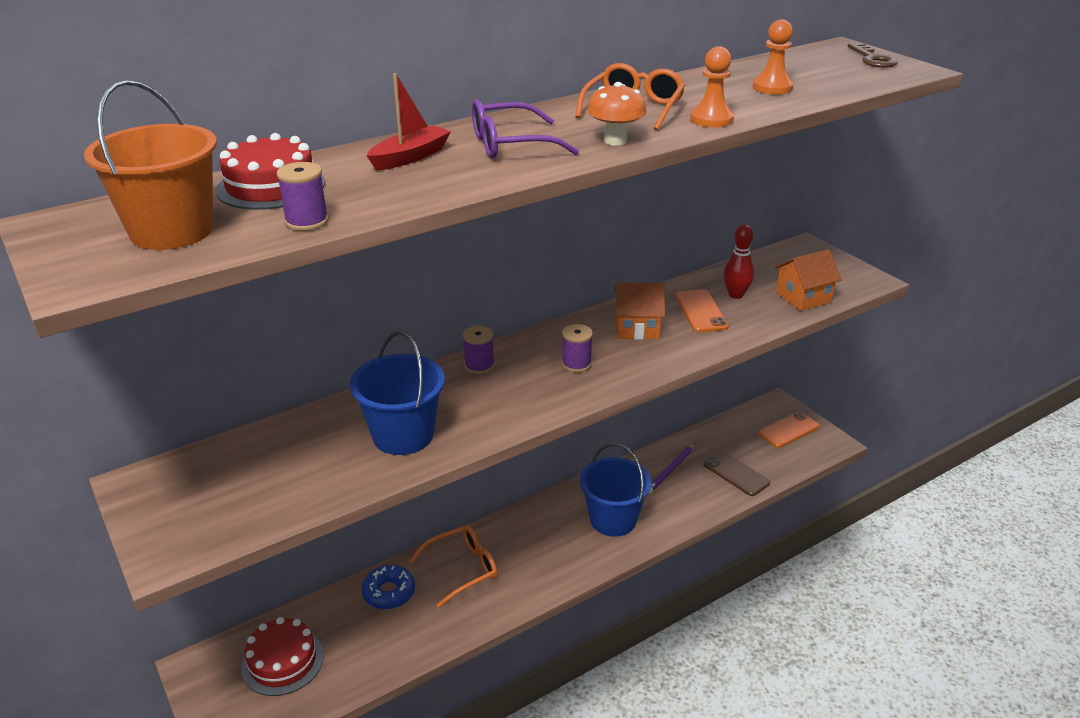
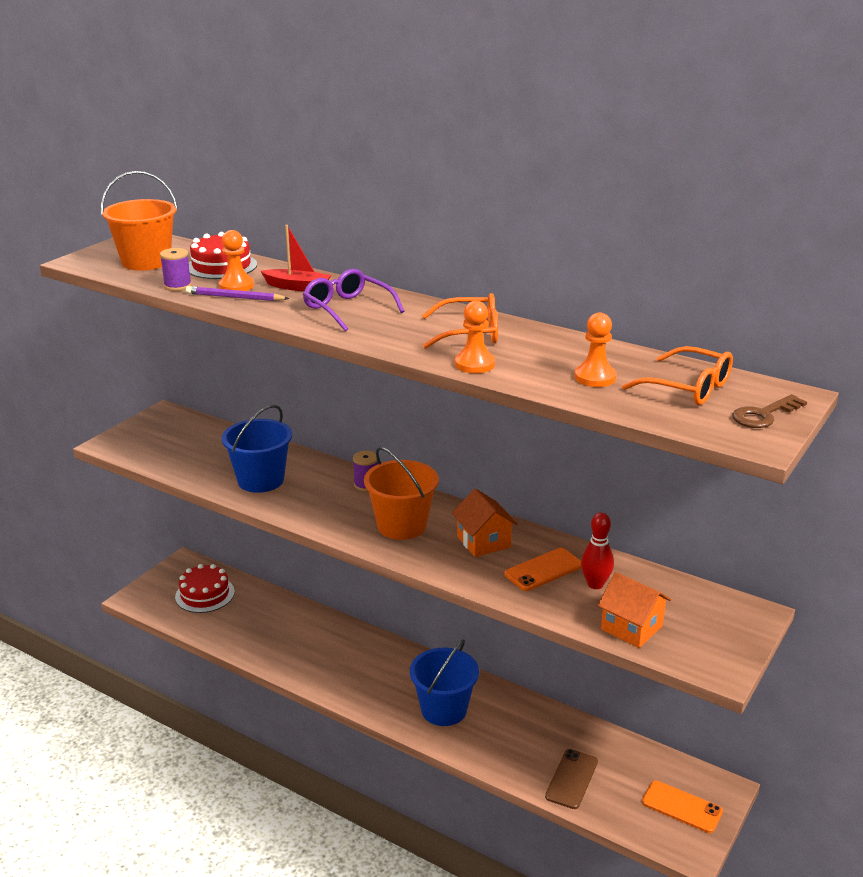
camera: 65 degrees right, 5 degrees down
blue donut [362,565,415,609] -> none
orange glasses [409,525,497,608] -> orange glasses moved to [622,346,733,405]
purple spool [562,324,593,373] -> orange bucket [364,447,439,540]
orange mushroom [587,82,647,146] -> none
purple pencil [649,443,695,493] -> purple pencil moved to [186,286,289,301]
none -> orange pawn [219,230,254,291]

